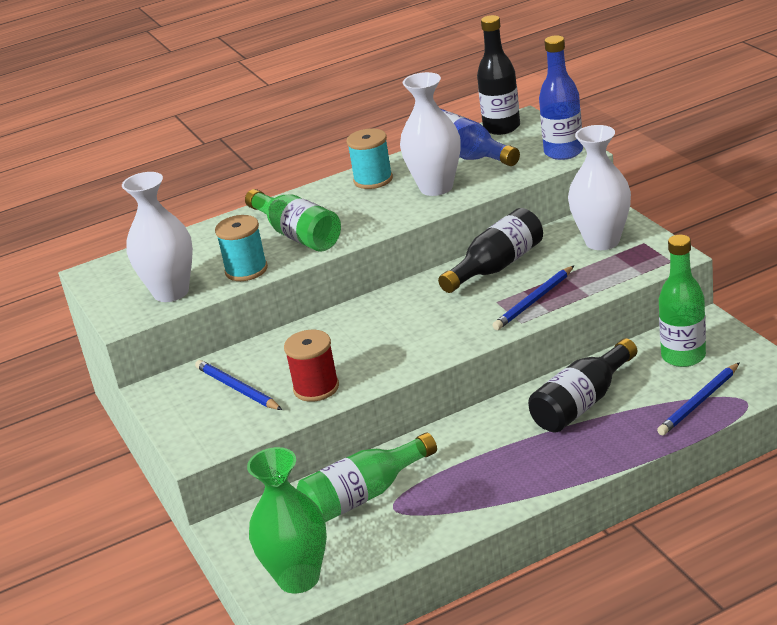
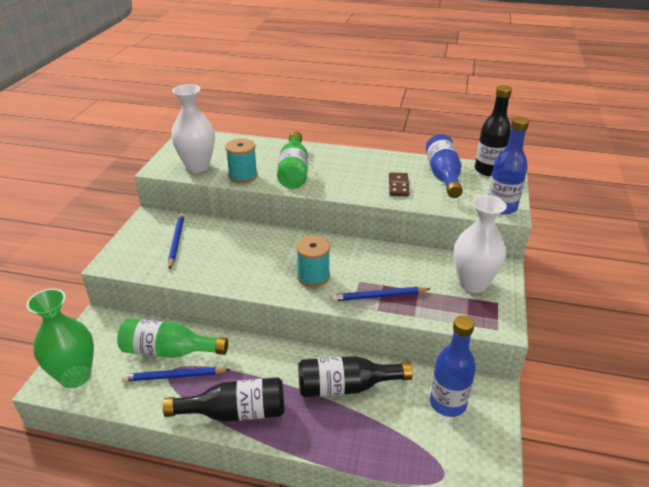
camera: 35 degrees right, 5 degrees up
red spool [284,330,339,402] -> none
turquoise spool [347,128,393,189] -> turquoise spool moved to [296,236,330,287]
white vase [400,72,461,196] -> brown domino [389,172,409,197]
black bottle [438,208,543,293] -> black bottle moved to [163,377,285,422]
blue pencil [657,362,740,435] -> blue pencil moved to [122,367,231,382]
green bottle [659,235,706,367] -> blue bottle [430,315,476,417]

